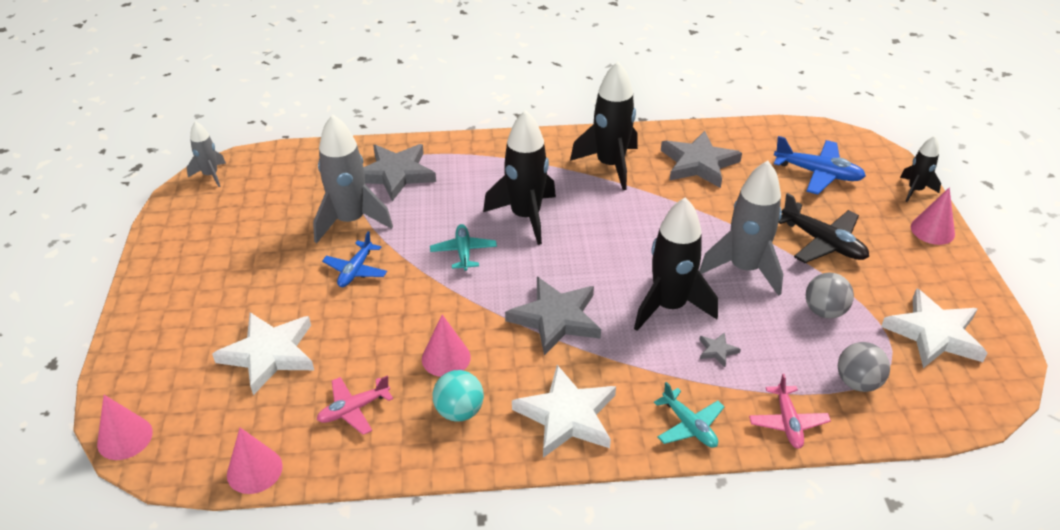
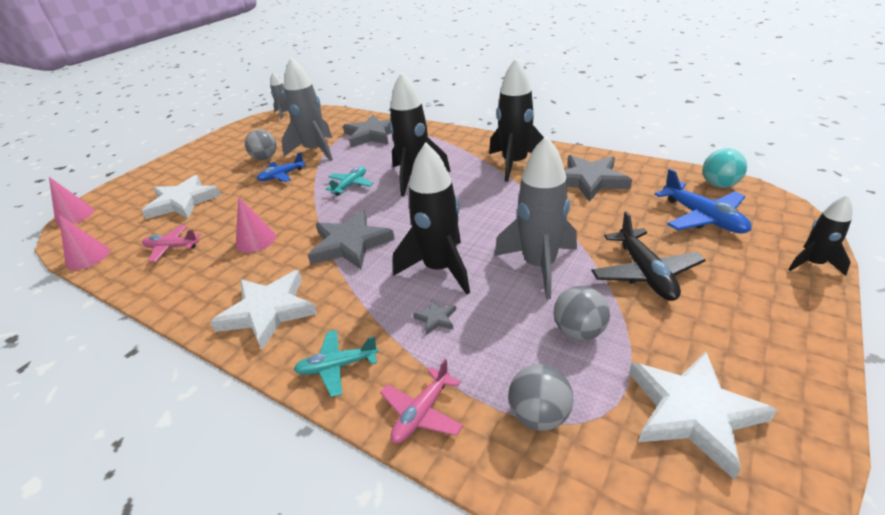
camera: 40 degrees right, 5 degrees down
turquoise ball [432,370,484,422] -> turquoise ball moved to [702,149,747,188]
turquoise plane [654,382,724,448] -> turquoise plane turned 75 degrees clockwise [294,330,379,397]
pink cone [911,187,955,245] -> none
none -> grey ball [245,129,277,160]

